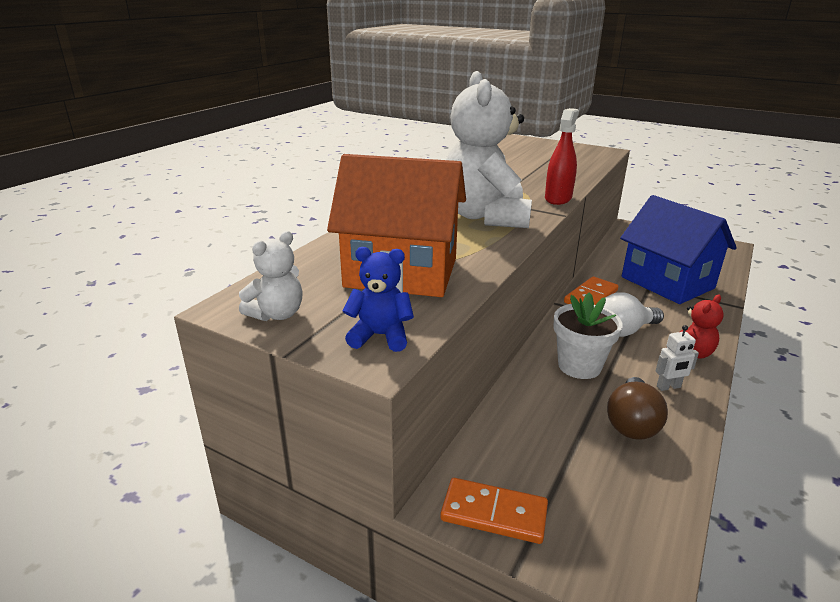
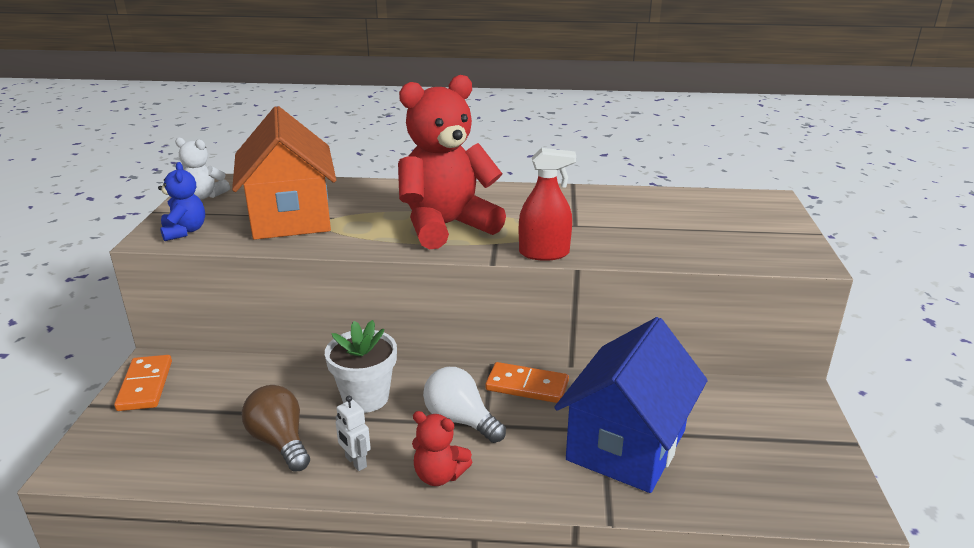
camera: 65 degrees right, 0 degrees up
white teddy bear [446,71,532,228] -> red teddy bear [398,75,506,249]
brown light bulb [607,377,668,440] -> brown light bulb turned 60 degrees clockwise [242,385,310,471]

